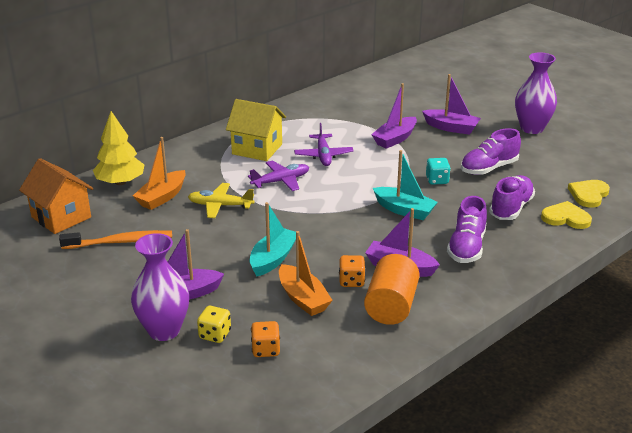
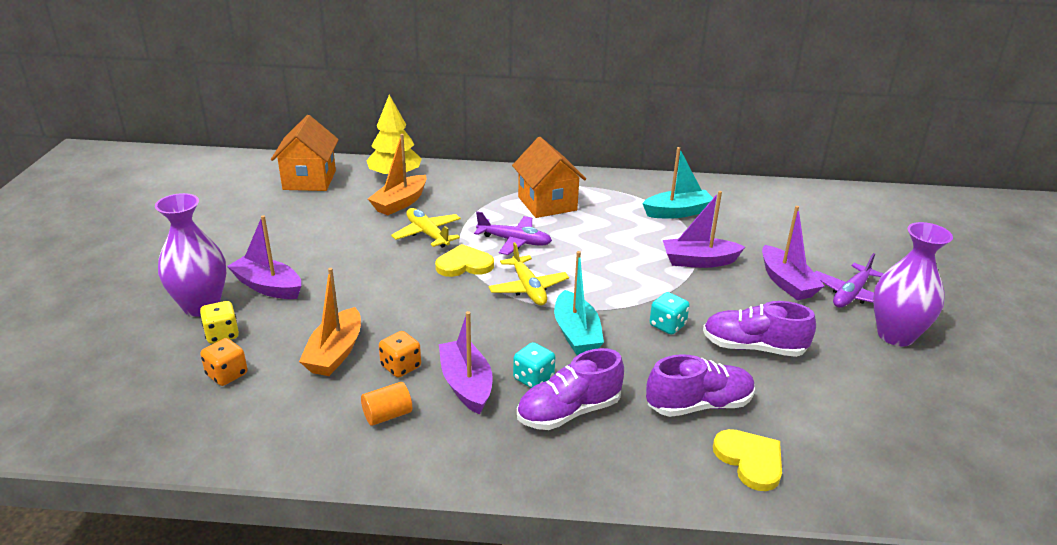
camera: 45 degrees right, 0 degrees up
orange toothbrush [59,230,172,249] -> none
orange boat [133,137,186,210] -> orange boat turned 45 degrees counterclockwise [368,134,427,215]
yellow house [226,99,286,161] -> orange house [512,137,586,218]
turquoise boat [250,202,296,277] -> turquoise boat moved to [642,147,713,219]
purple plane [294,123,354,166] -> purple plane moved to [814,253,883,308]
orange cylinder [364,254,420,325] -> orange cylinder [361,382,412,426], size x0.53
yellow heart [568,180,610,208] -> yellow heart moved to [435,244,494,277]
none -> yellow plane [488,242,569,306]
none -> turquoise dice [513,342,555,388]

